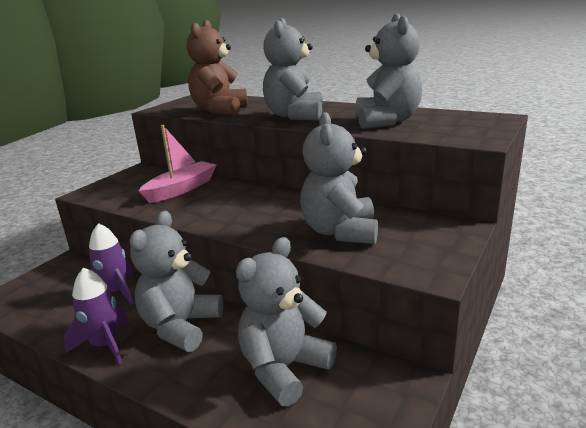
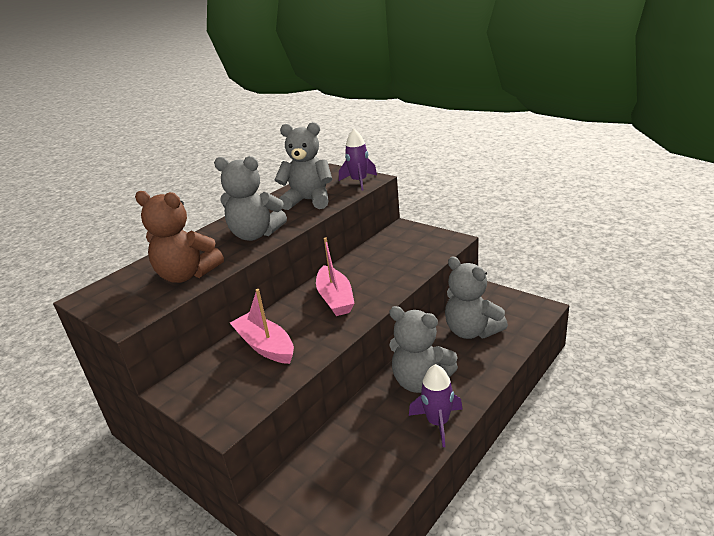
camera: 80 degrees left, 5 degrees up
purple rocket [89,223,134,305] -> purple rocket moved to [339,129,377,190]
grey teddy bear [300,112,378,244] -> none
none -> pink boat [316,237,355,316]

